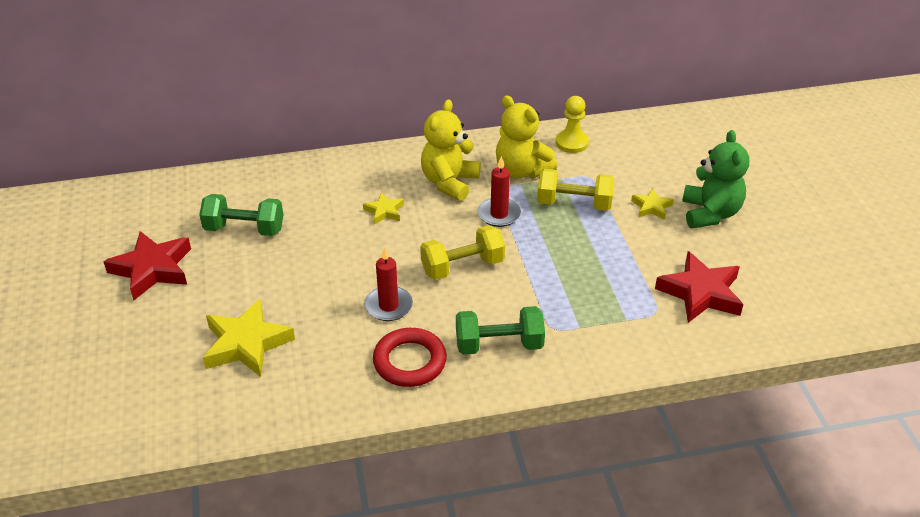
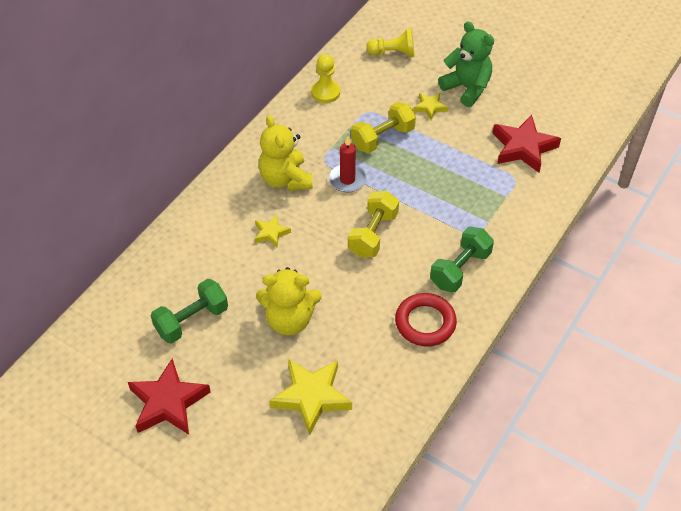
camera: 45 degrees left, 10 degrees up
red candle [364,247,413,321] -> none
yellow teddy bear [496,95,557,178] -> yellow teddy bear moved to [256,267,322,335]
none -> yellow pawn [366,28,414,57]

